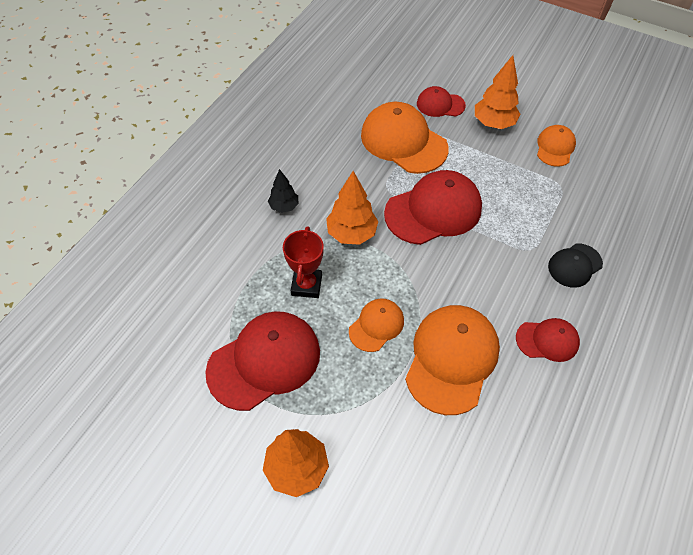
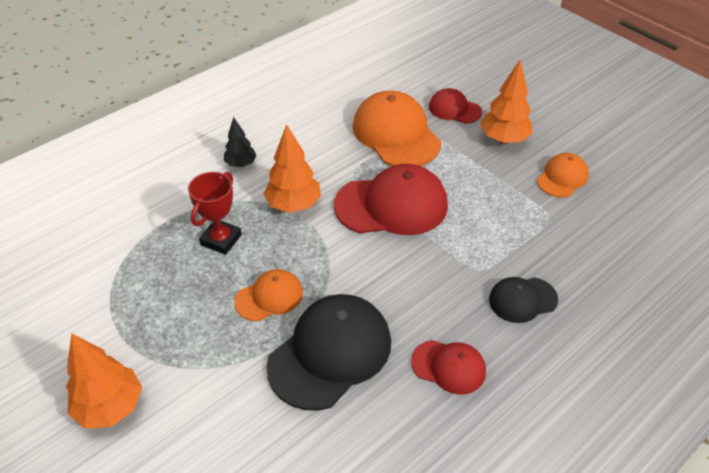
camera: 20 degrees right, 10 degrees down
red cap [205,311,320,411] -> none
orange cap [405,305,500,415] -> black cap [266,294,391,411]

